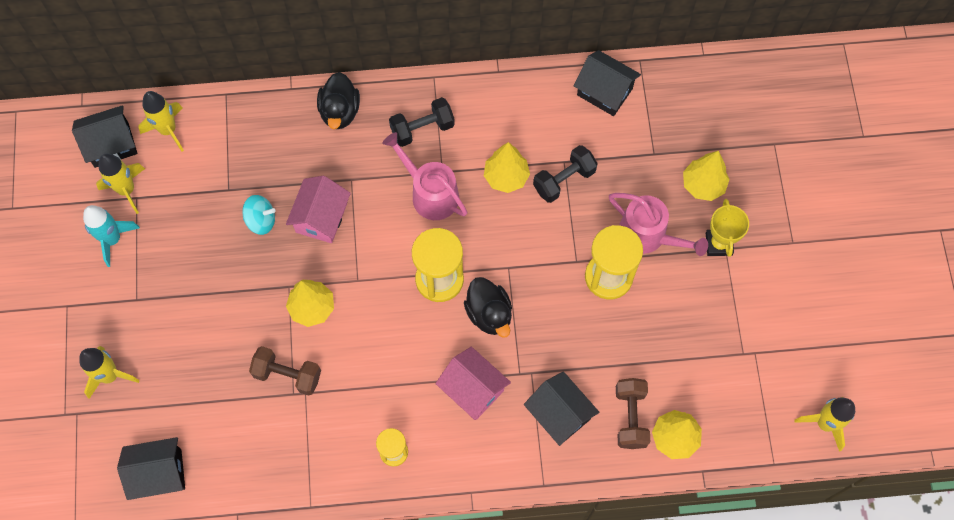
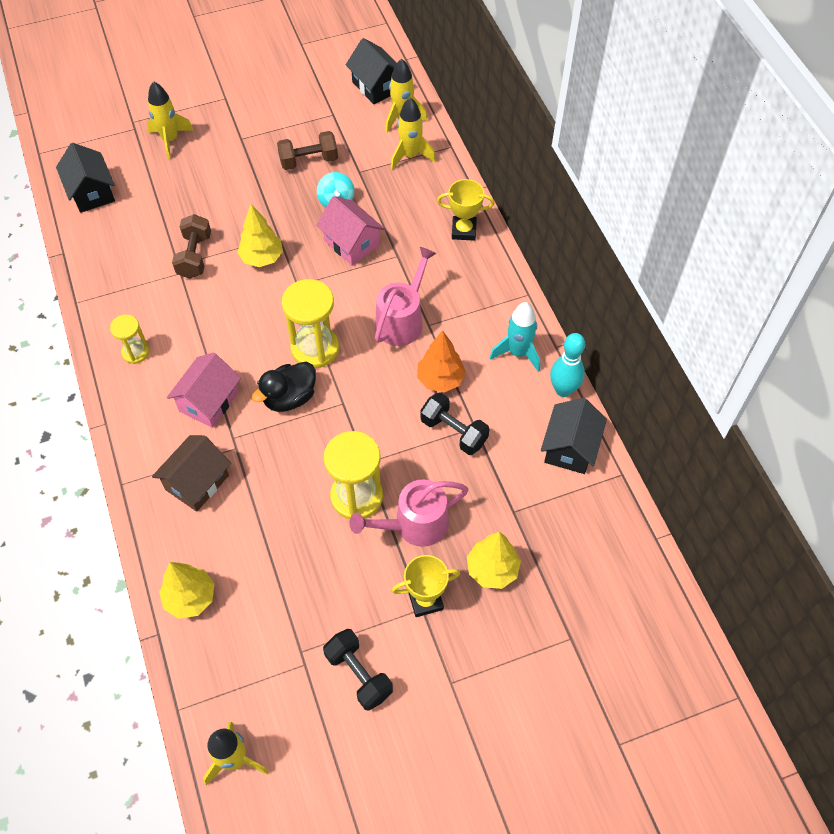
camera: 75 degrees right, 10 degrees down
turquoise rocket [83,205,140,267] -> turquoise rocket moved to [490,302,540,372]
yellow rocket [96,153,145,214] -> yellow rocket moved to [391,98,436,170]
pink house [286,176,351,243] -> pink house turned 45 degrees clockwise [316,196,385,265]
black duck [317,72,360,129] -> yellow trophy [437,179,494,241]
black dumbbell [389,97,455,147] -> black dumbbell moved to [323,629,393,711]
yellow tree [484,142,530,193] -> orange tree [417,330,466,393]
black house [524,372,599,446] -> brown house [152,435,231,512]
pink watering can [609,193,708,256] -> pink watering can turned 45 degrees clockwise [350,479,468,547]
brown dumbbell [616,378,650,449] -> brown dumbbell moved to [277,131,338,170]
none -> turquoise bowling pin [550,333,585,397]

